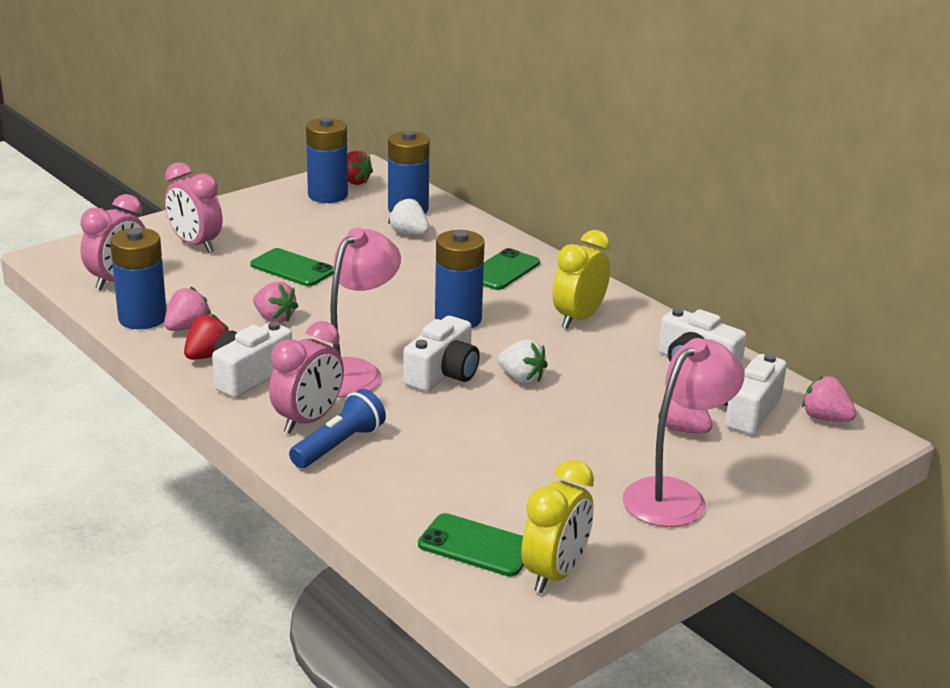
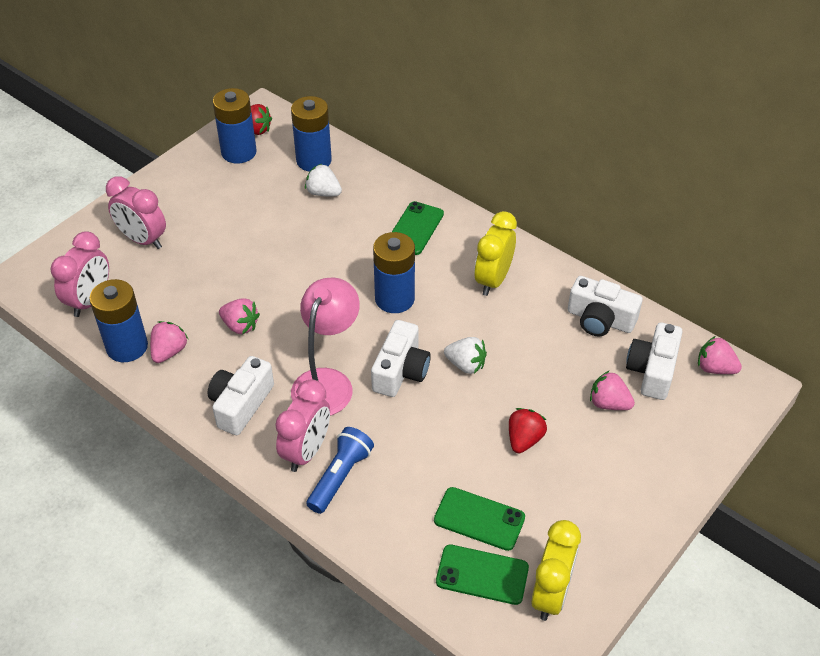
camera: 10 degrees left, 20 degrees up
red strawberry [184,314,229,360] -> red strawberry moved to [509,408,547,453]
green phone [250,248,334,286] -> green phone moved to [434,487,525,551]
pink lamp [623,338,744,527] -> none

